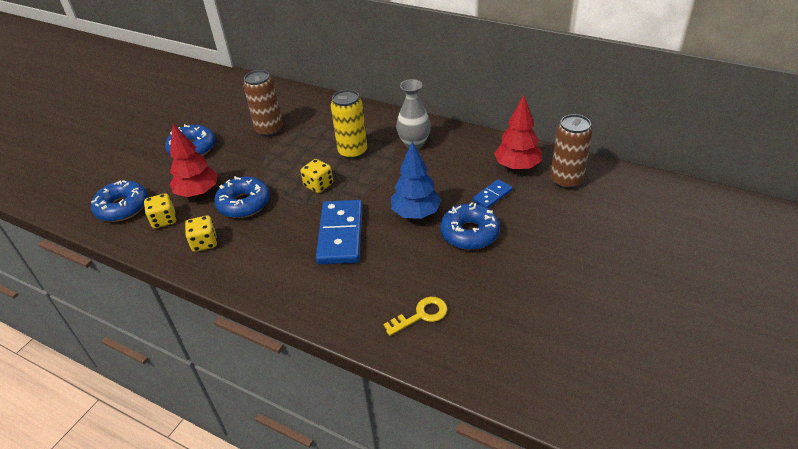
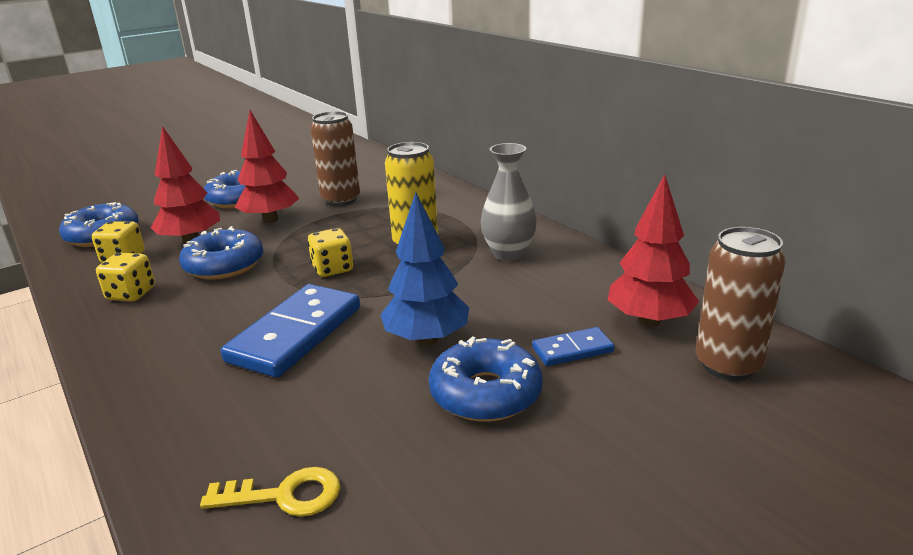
camera: 25 degrees right, 15 degrees down
none -> red tree [235,110,299,223]

